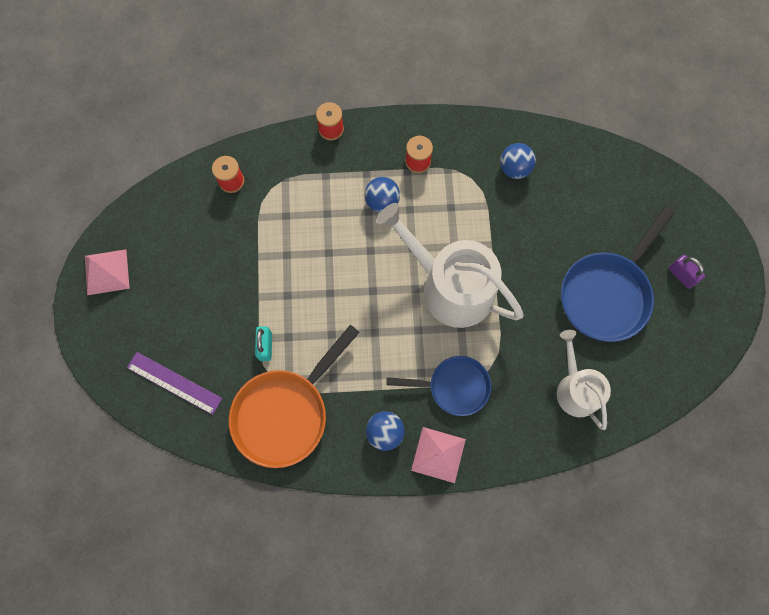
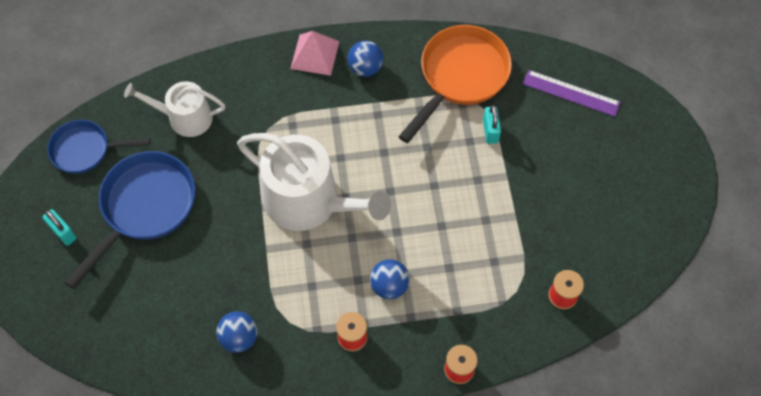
camera: 175 degrees right, 10 degrees down
pink pyramid [85,249,130,295] -> none
blue pan [386,356,491,416] -> blue pan moved to [47,120,151,174]
white watering can [557,330,611,430] -> white watering can turned 120 degrees clockwise [124,81,225,137]
purple padlock [668,255,705,289] -> turquoise padlock [43,209,77,246]

